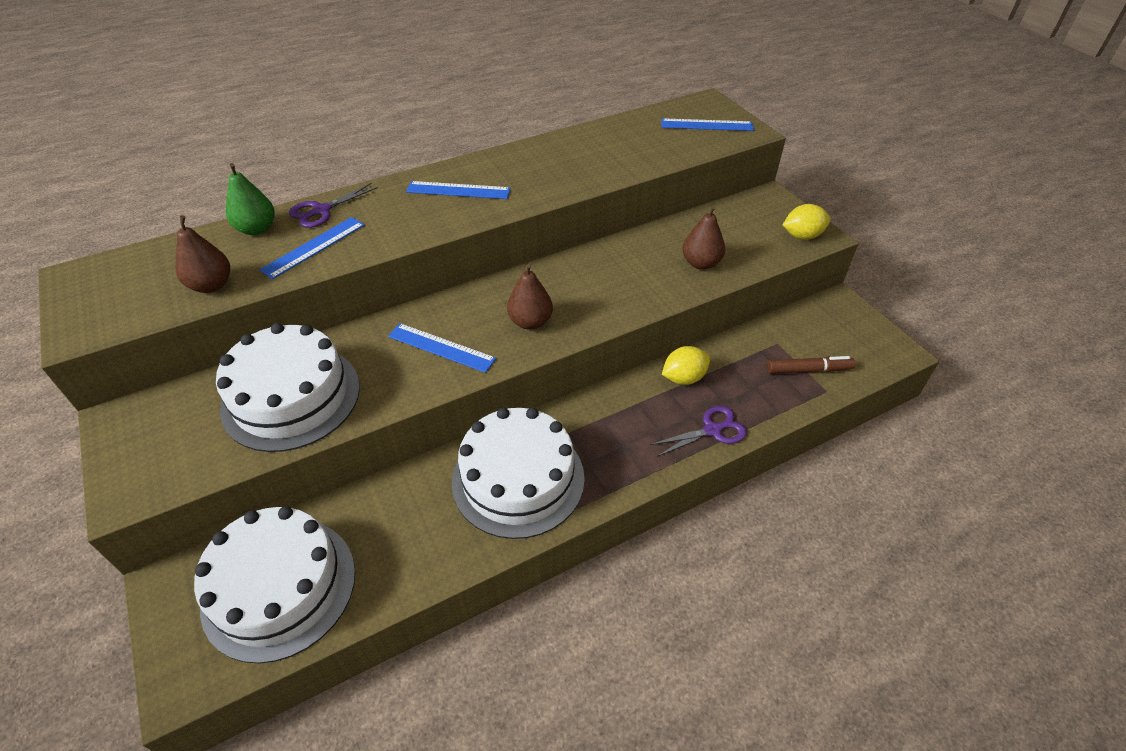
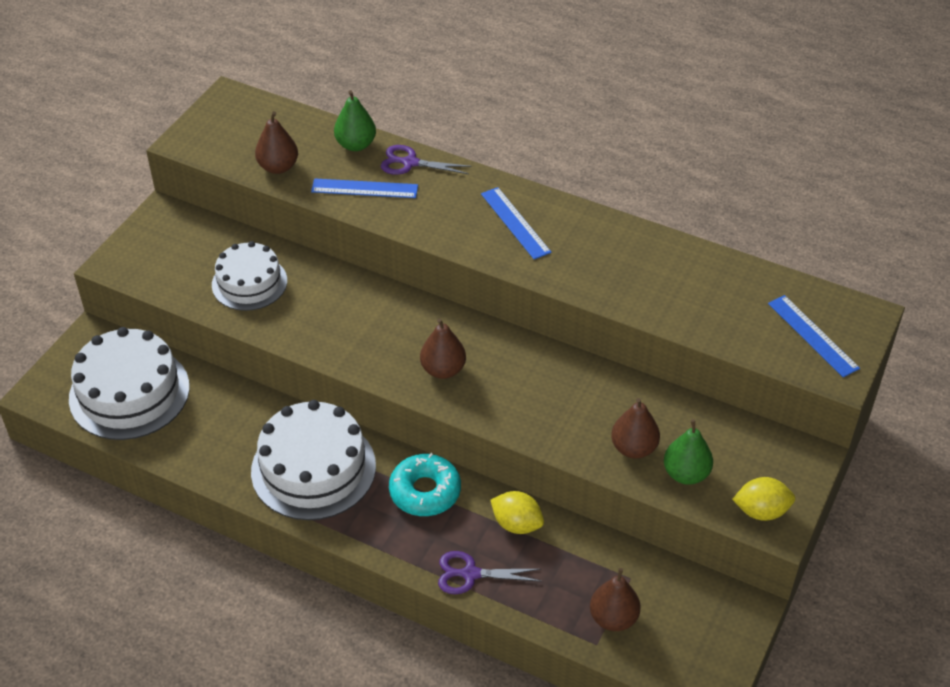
camera: 55 degrees right, 0 degrees up
white cake [216,323,360,452] -> white cake [212,241,287,311], size x0.64
blue ruler [388,323,496,373] -> none
purple scissors [650,406,747,457] -> purple scissors turned 150 degrees clockwise [438,551,541,594]
brown marker [767,356,855,374] -> brown pear [590,568,641,631]
yellow lemon [783,204,831,240] -> yellow lemon turned 45 degrees counterclockwise [732,477,795,521]
none -> turquoise donut [389,453,461,516]
none -> green pear [664,419,713,485]

